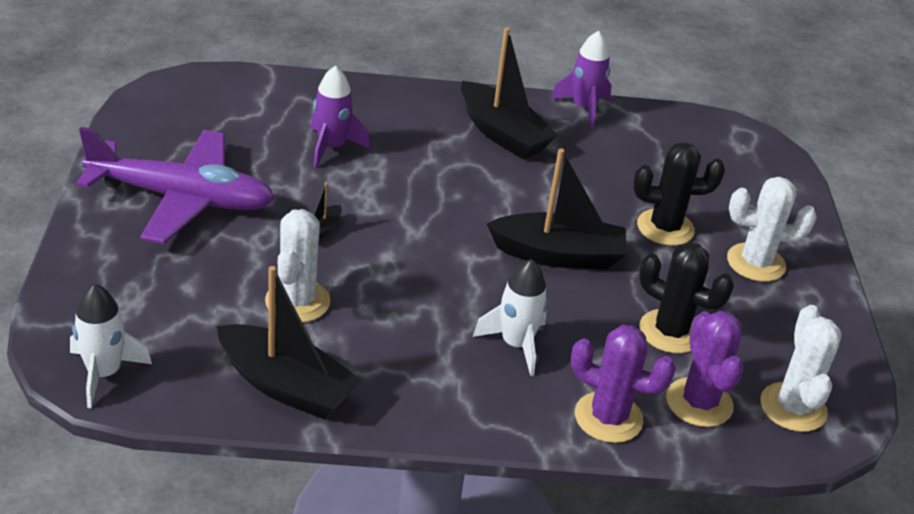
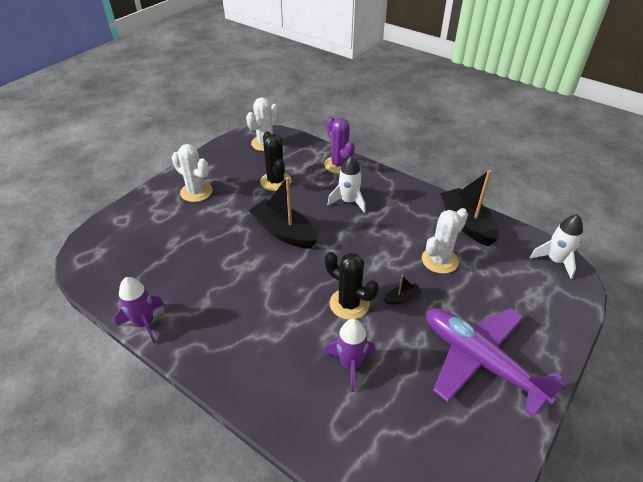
camera: 140 degrees left, 5 degrees up
black boat [461,27,558,160] -> none
black cactus [633,142,725,246] -> black cactus moved to [325,252,379,320]
purple cactus [666,311,743,427] -> none

